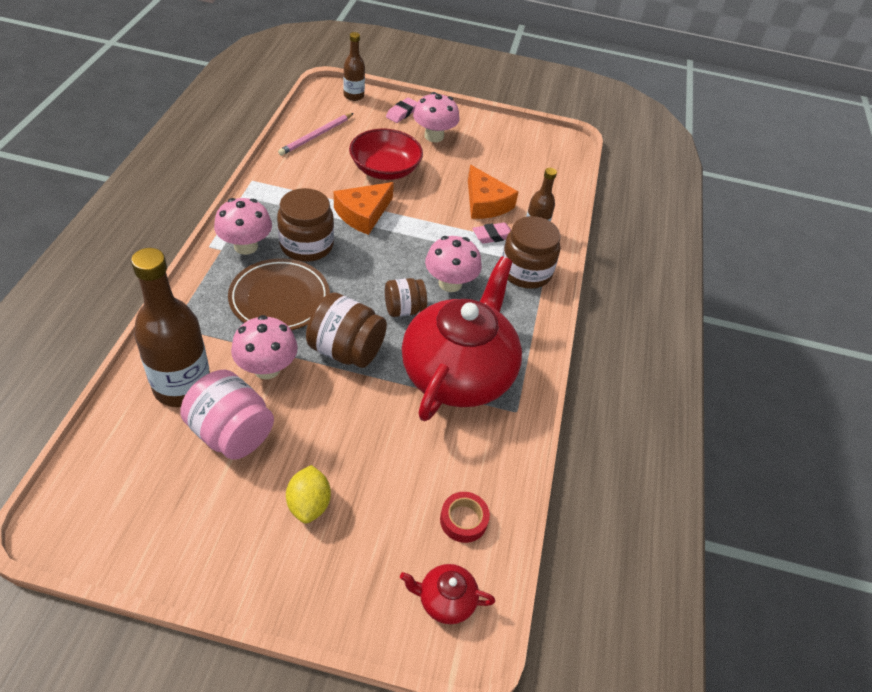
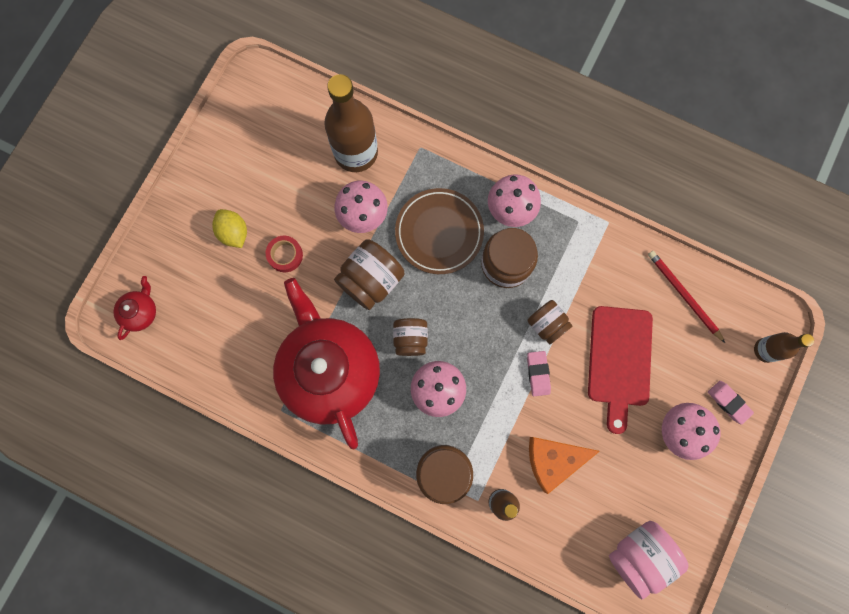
camera: 110 degrees right, 30 degrees up
pink jar [180,370,274,460] -> pink jar moved to [609,521,688,599]
pink pencil [278,113,354,156] -> red pencil [648,251,725,343]
yellow lemon [286,465,331,523] -> yellow lemon turned 45 degrees clockwise [212,209,247,248]
orange cheese [334,182,394,235] -> brown jar [528,300,572,344]
red bowl [349,129,423,180] -> red cutting board [588,306,653,434]
red teapot [402,256,522,421] -> red teapot turned 150 degrees counterclockwise [273,278,380,450]
red tape [440,492,490,543] -> red tape moved to [266,236,303,272]
pink eraser [472,222,511,244] -> pink eraser moved to [527,351,551,396]

